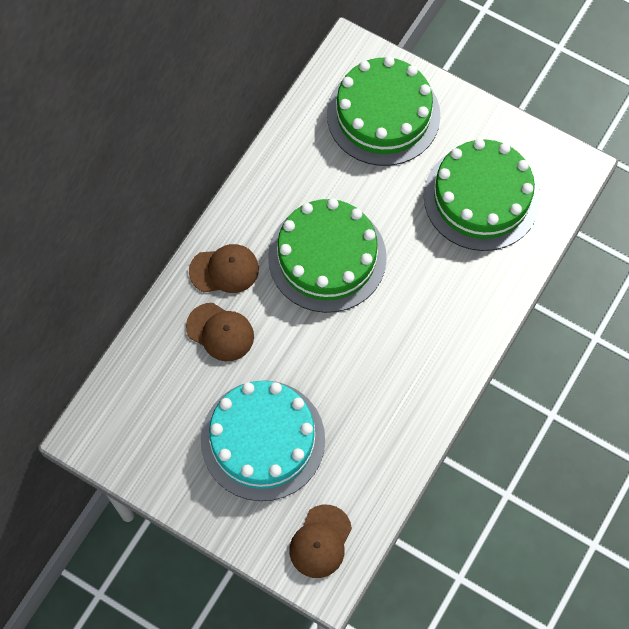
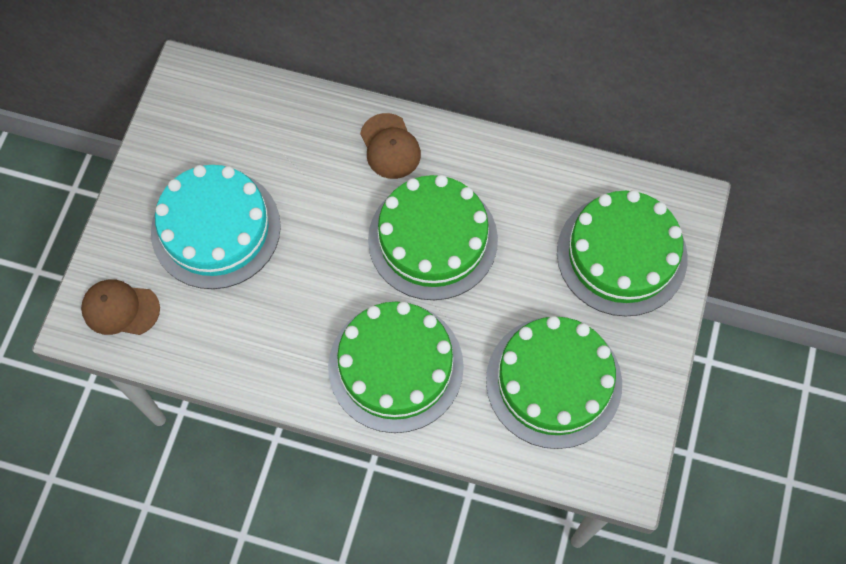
camera: 75 degrees right, 0 degrees up
brown cap [186,303,254,361] -> none
none -> green cake [328,302,464,433]

